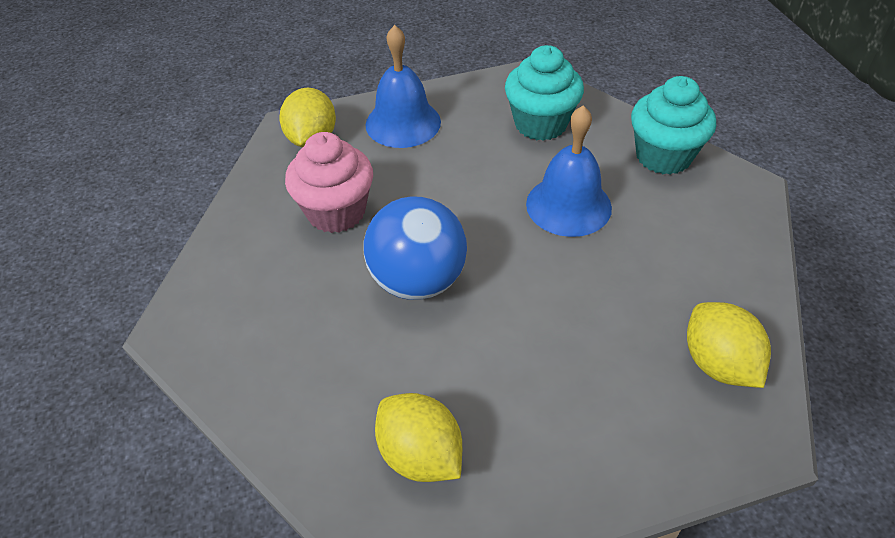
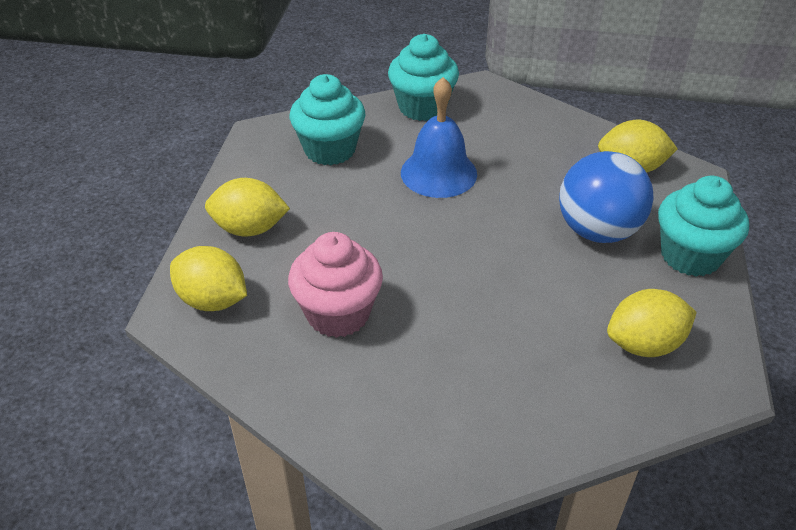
camera: 65 degrees left, 5 degrees down
blue ball [364,196,467,300] -> blue ball moved to [559,151,654,243]
blue bell [365,25,441,148] -> yellow lemon [205,178,290,237]
none -> turquoise cupcake [658,176,749,277]

